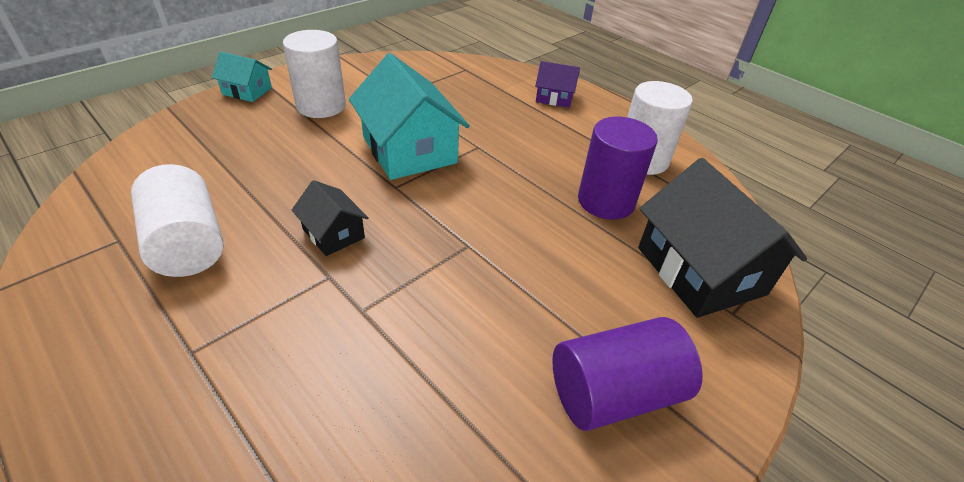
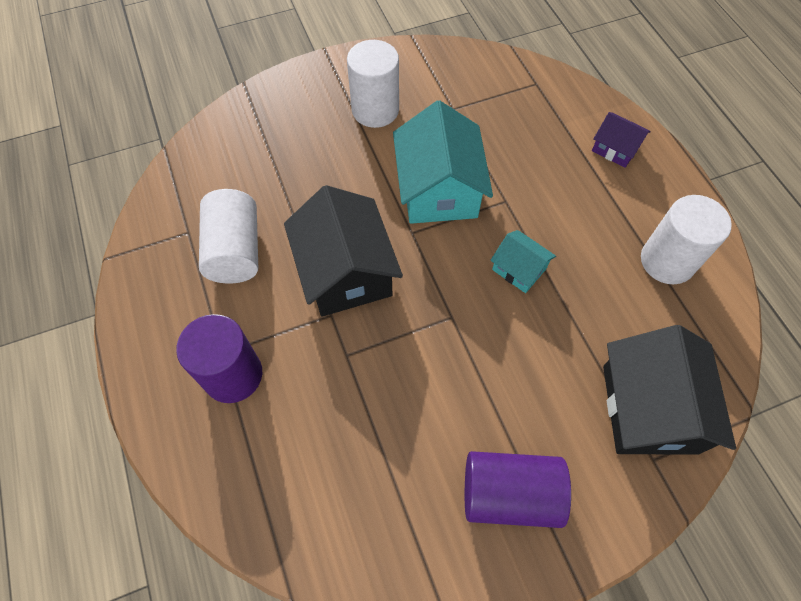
camera: 25 degrees right, 20 degrees up
turquoise house [212,52,272,102] -> turquoise house moved to [490,230,556,293]
black house [292,180,369,256] -> black house [284,185,403,317], size x1.98
purple cylinder [578,117,658,220] -> purple cylinder moved to [176,314,262,403]

